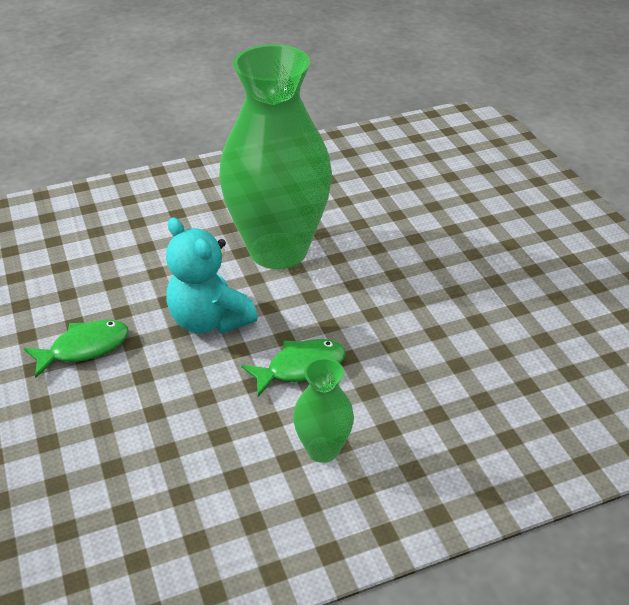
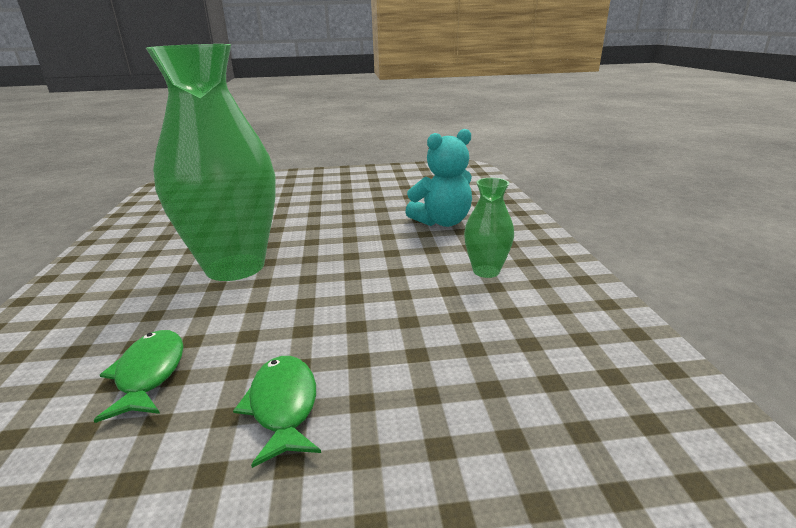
camera: 75 degrees left, 15 degrees down
turquoise teddy bear [166,217,258,334] -> turquoise teddy bear moved to [405,129,472,227]
green fish [241,339,346,397] -> green fish moved to [94,330,184,423]

